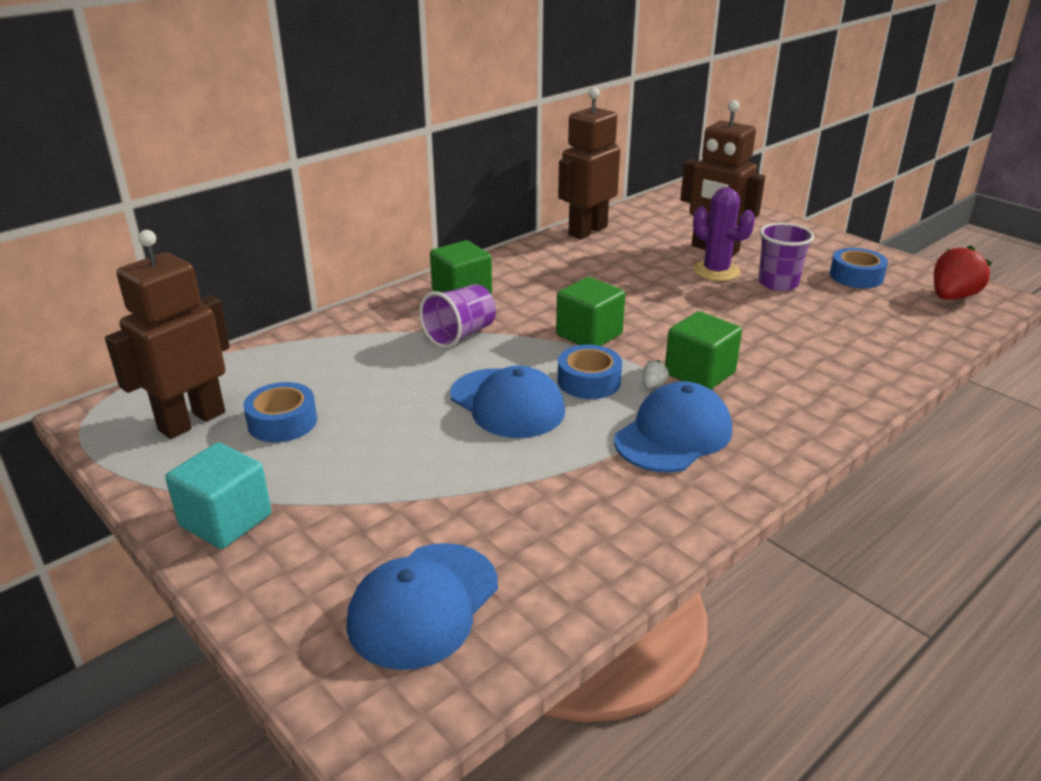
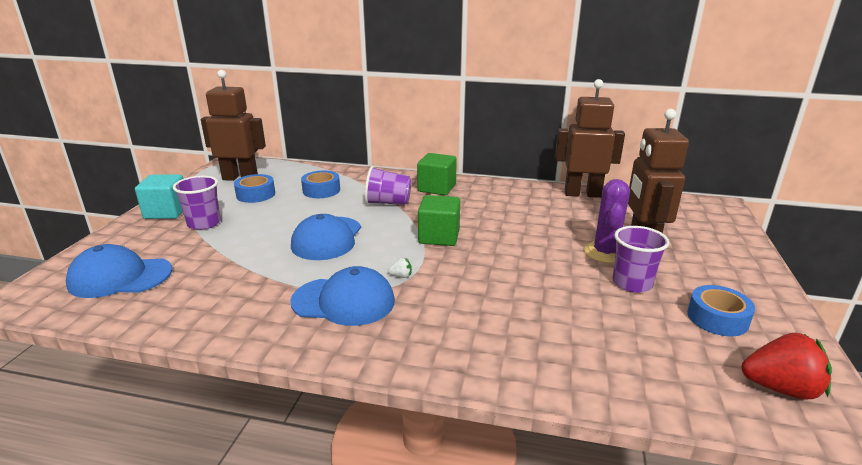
camera: 55 degrees right, 5 degrees down
blue tape [558,345,622,399] -> blue tape moved to [301,171,340,198]
green cube [665,311,742,390] -> none
none -> purple cup [173,176,221,230]

